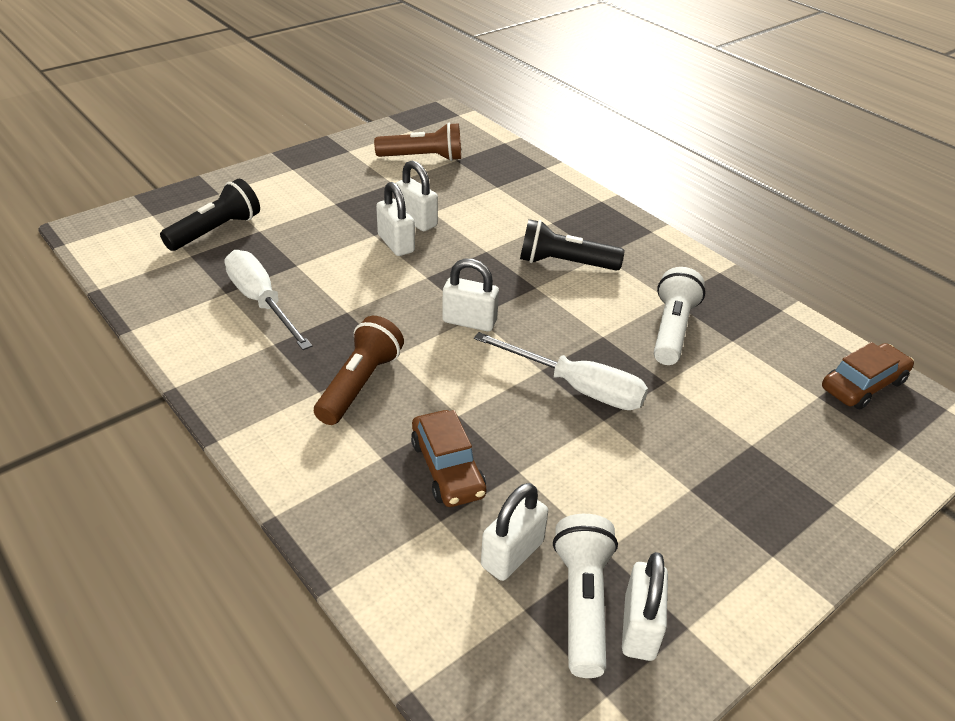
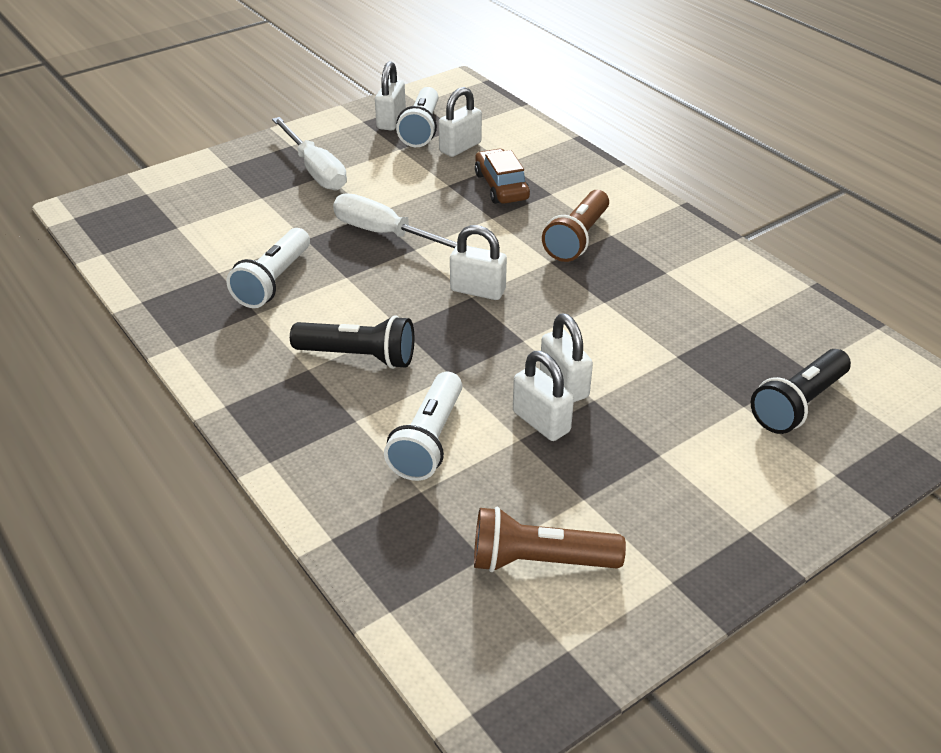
camera: 175 degrees left, 0 degrees up
white screwdriver [224,250,312,350] -> white screwdriver moved to [272,117,347,191]
brown car [822,342,914,409] -> none
none -> white flashlight [384,372,463,481]

